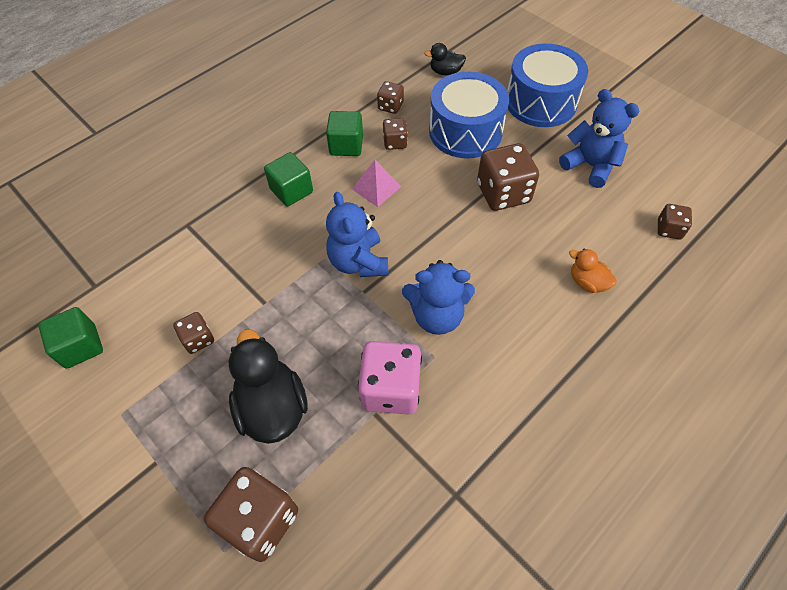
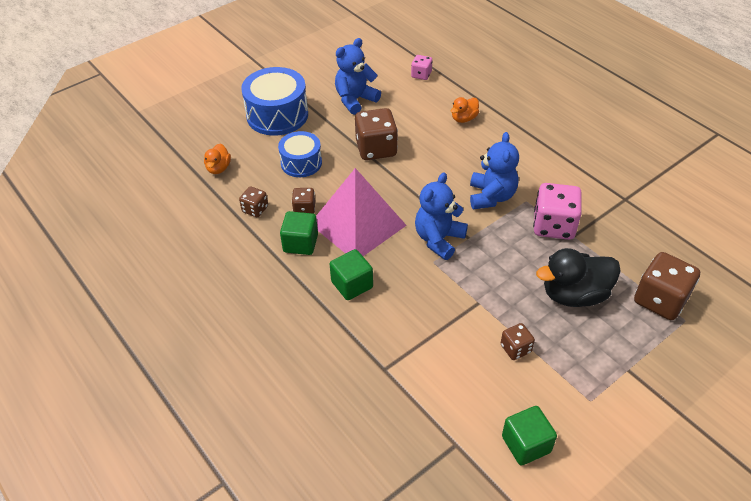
camera: 85 degrees left, 10 degrees down
blue teddy bear [326,192,388,277] -> blue teddy bear turned 135 degrees clockwise [415,173,468,260]
pink pyramid [352,160,402,207] -> pink pyramid [316,168,407,256], size x2.14
black duck [424,43,466,76] -> orange duck [204,144,231,174]
blue drum [429,72,509,159] -> blue drum [278,131,322,177], size x0.63
brown dice [658,204,692,239] -> pink dice [411,55,432,80]

